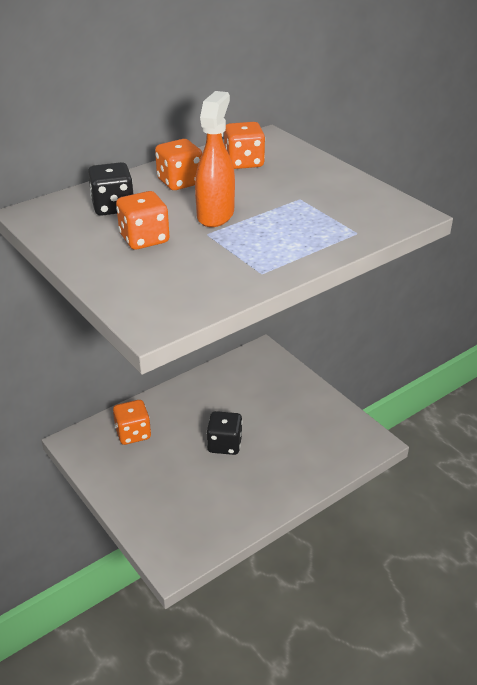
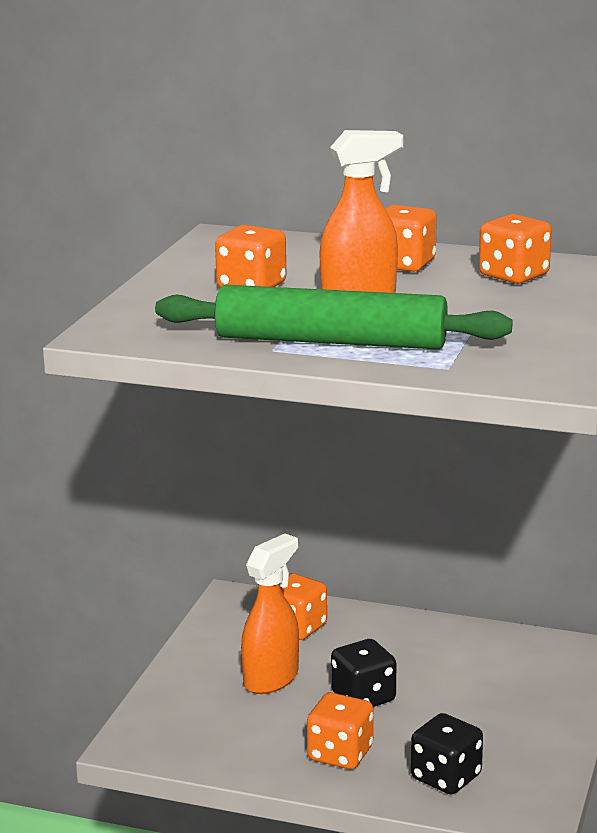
camera: 55 degrees right, 15 degrees down
black dice [88,162,133,216] -> black dice moved to [411,713,483,795]
none -> green rolling pin [155,285,513,350]
none -> orange spray bottle [241,534,299,694]
none -> orange dice [307,692,373,769]

